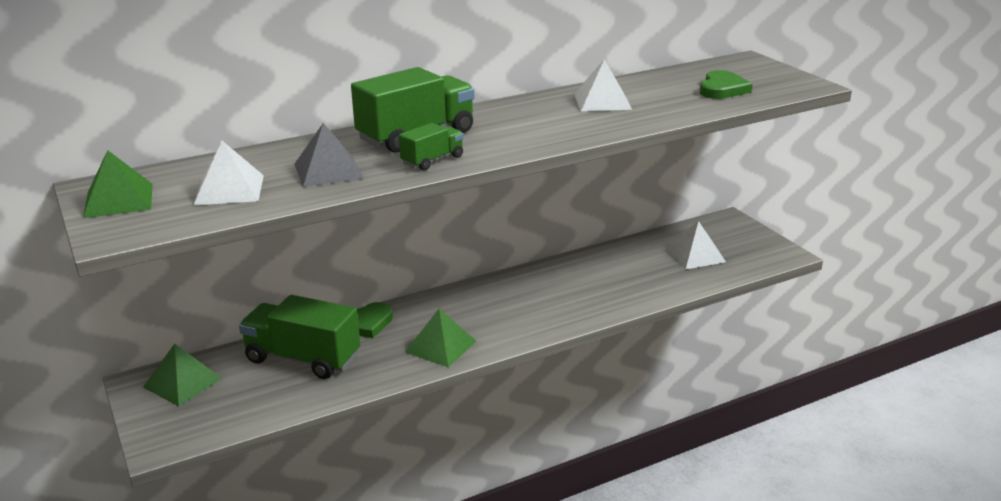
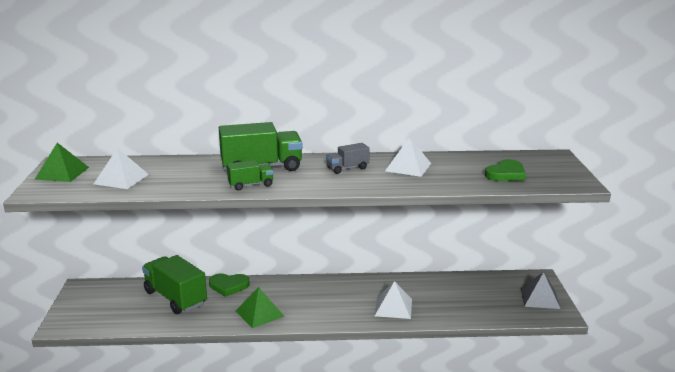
camera: 25 degrees right, 5 degrees down
green pyramid [143,344,222,406] -> none
grey pyramid [295,123,364,187] -> grey pyramid moved to [520,272,561,309]
white pyramid [665,221,726,270] -> white pyramid moved to [374,281,412,319]
none -> grey truck [326,143,370,174]

